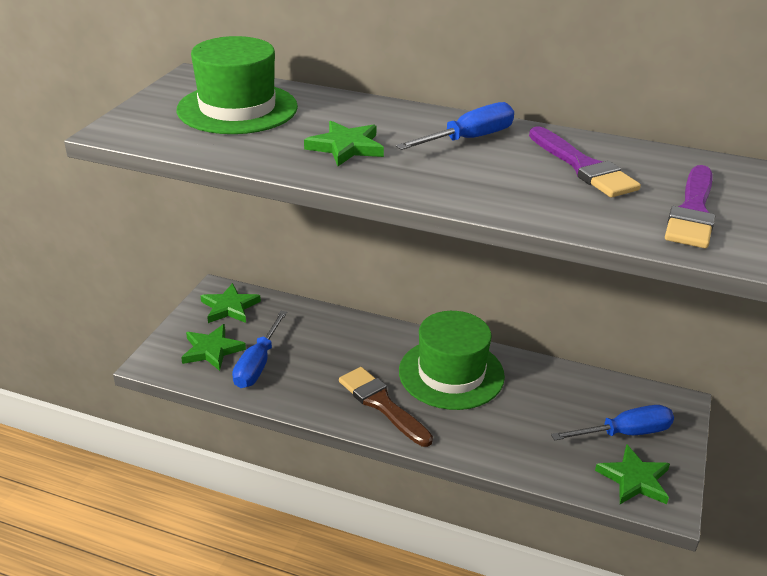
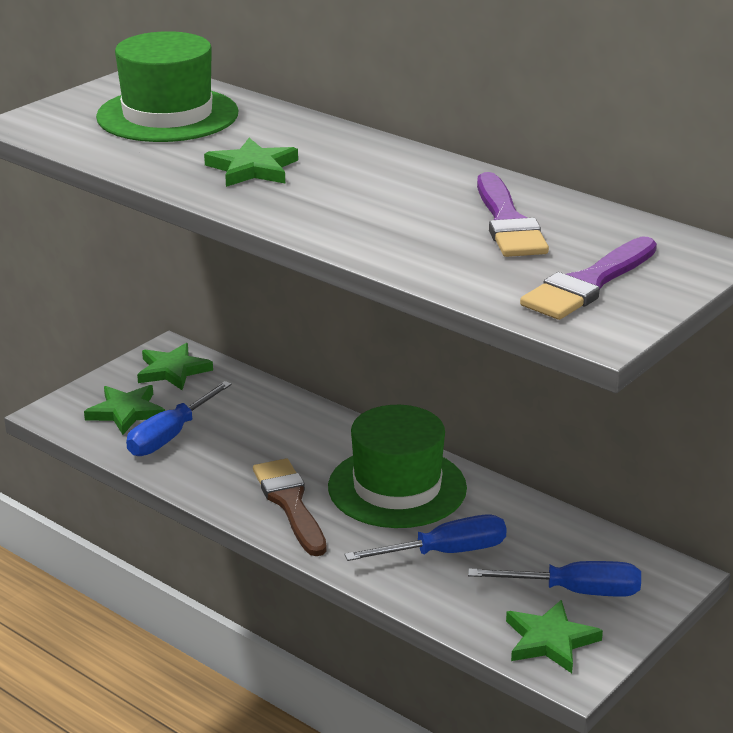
camera: 20 degrees right, 5 degrees down
blue screwdriver [396,102,514,150] -> blue screwdriver moved to [344,514,507,561]

